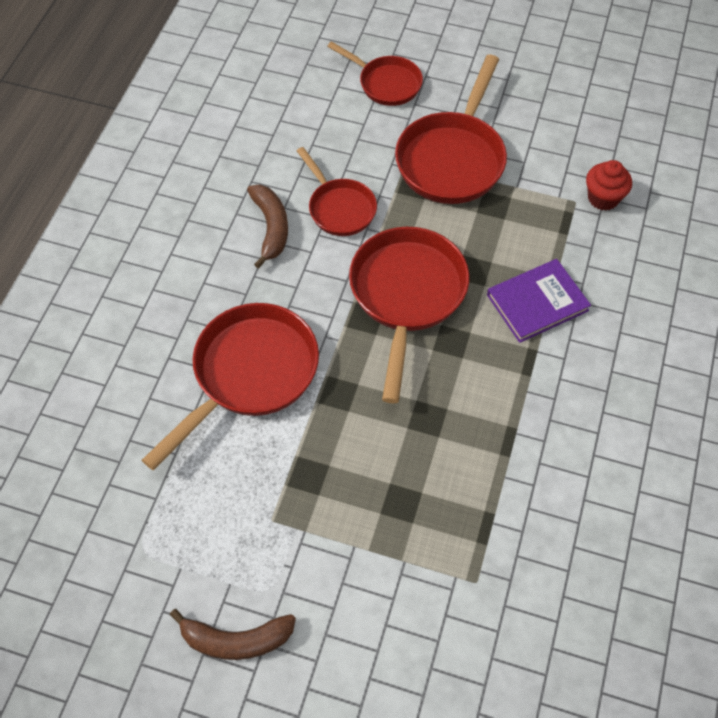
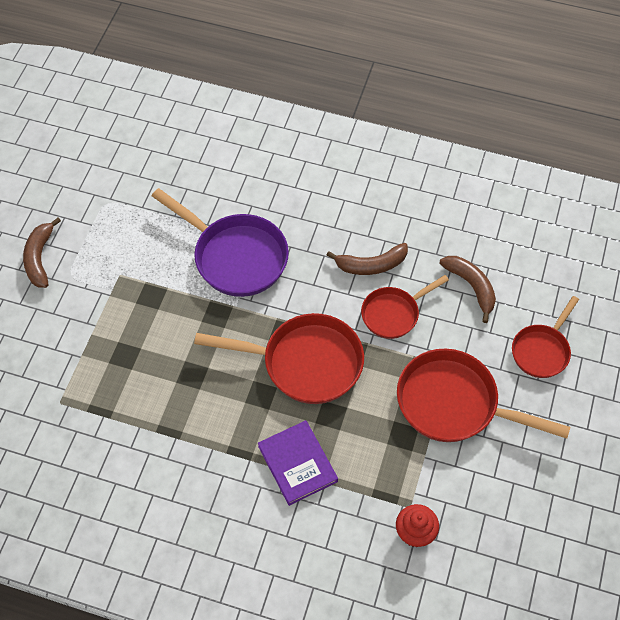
camera: 90 degrees right, 0 degrees up
red pan [142,303,319,470] -> purple pan [152,188,289,297]
none -> brown banana [439,256,496,323]

